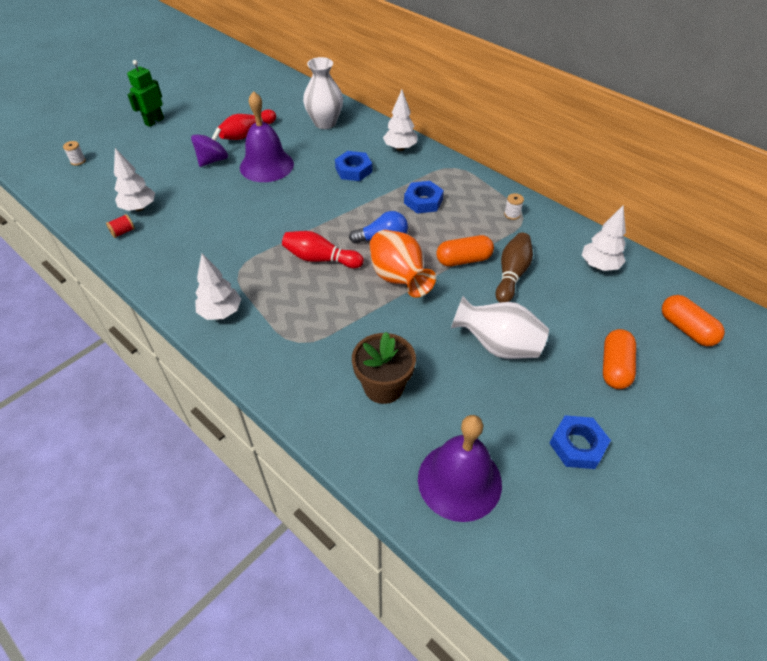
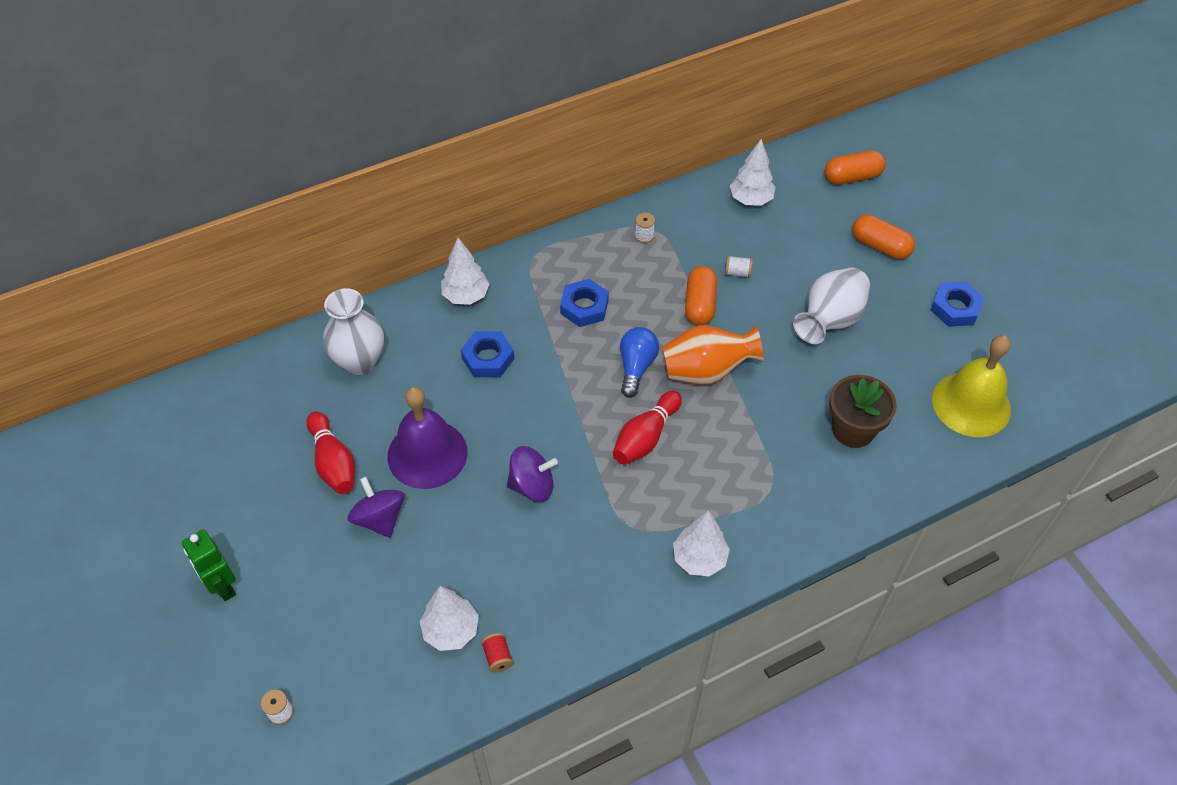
camera: 70 degrees left, 5 degrees up
purple bell [418,415,502,522] -> yellow bell [932,335,1011,437]
brown bowling pin [496,233,533,303] -> white spool [725,255,753,278]
none -> purple spinning top [507,446,558,502]

